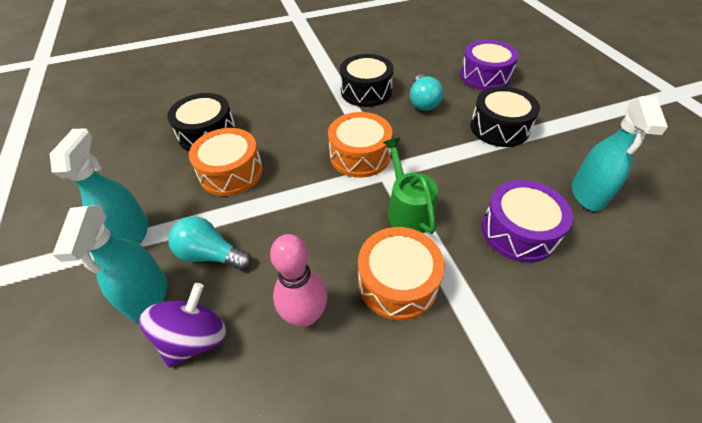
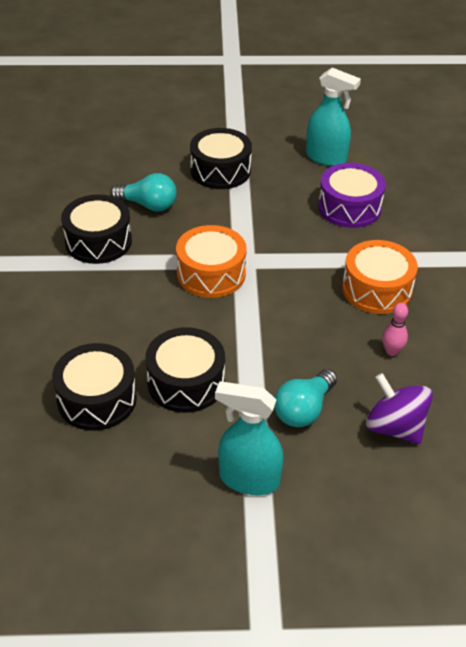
camera: 75 degrees left, 5 degrees down
turquoise spray bottle [53,205,167,322] -> none
orange drum [189,128,263,196] -> black drum [145,327,225,413]
pink bowling pin [270,234,327,327] -> pink bowling pin [382,303,408,356], size x0.57
green watering can [383,138,438,234] -> none
purple drum [460,40,519,90] -> none

